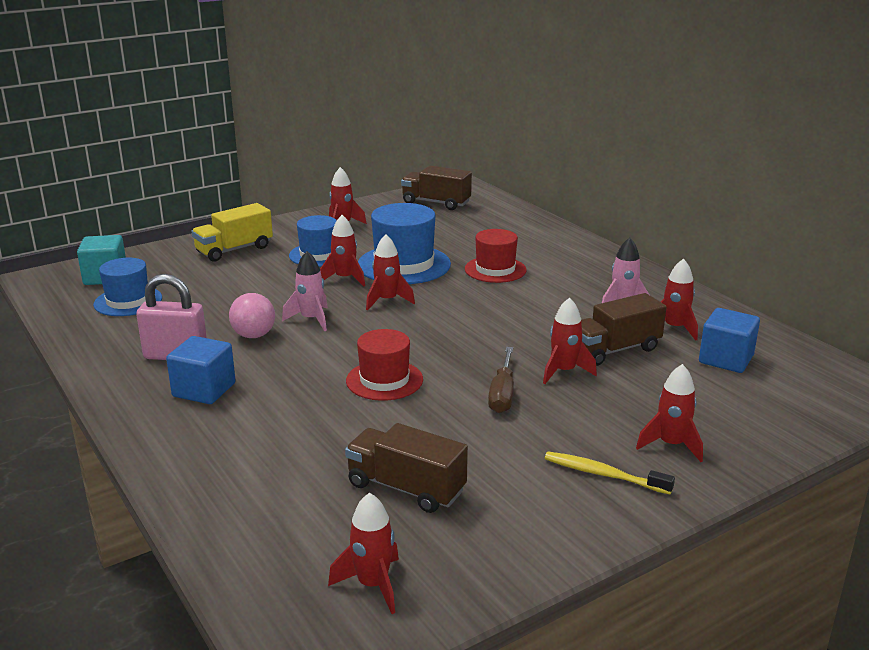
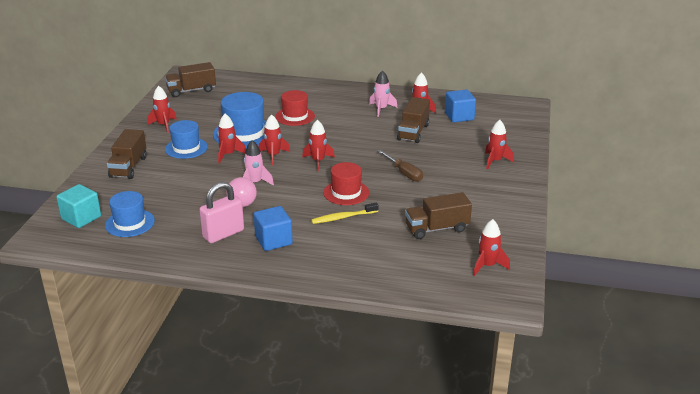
camera: 45 degrees left, 5 degrees up
yellow truck [192,203,273,262] -> brown truck [107,129,147,179]
red rocket [543,297,597,384] -> red rocket moved to [302,120,335,171]
yellow toothbrush [545,451,675,494] -> yellow toothbrush moved to [311,203,378,224]

